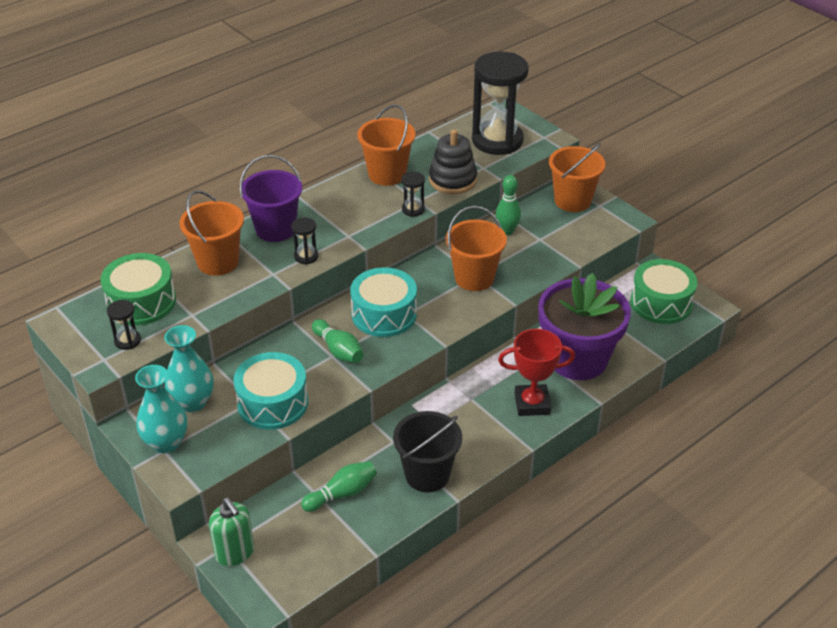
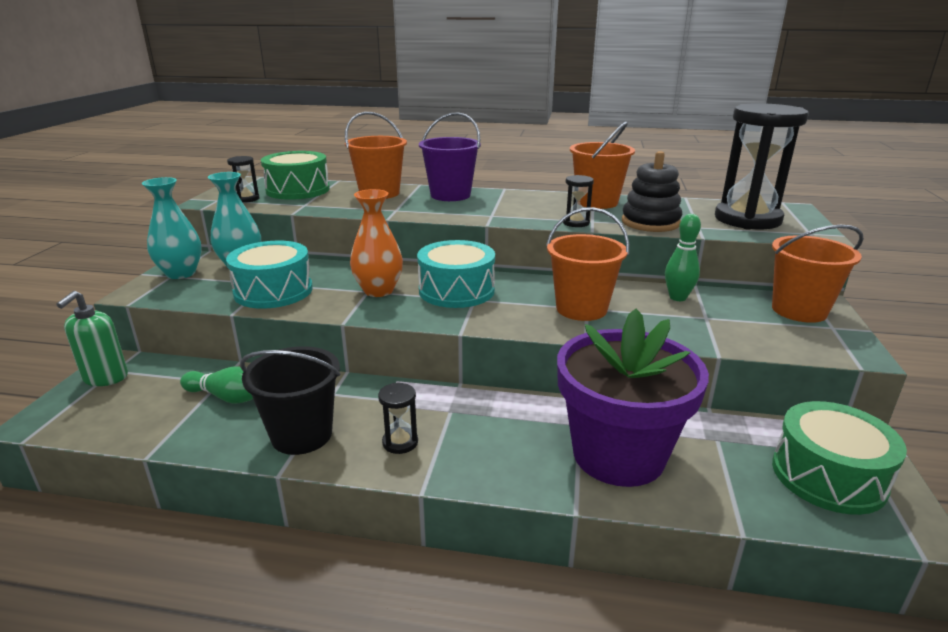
camera: 50 degrees right, 15 degrees down
black hourglass [291,217,318,264] -> black hourglass moved to [378,383,418,454]
green bowling pin [312,319,364,363] -> orange vase [350,189,403,297]
red trophy [498,329,575,416] -> none

